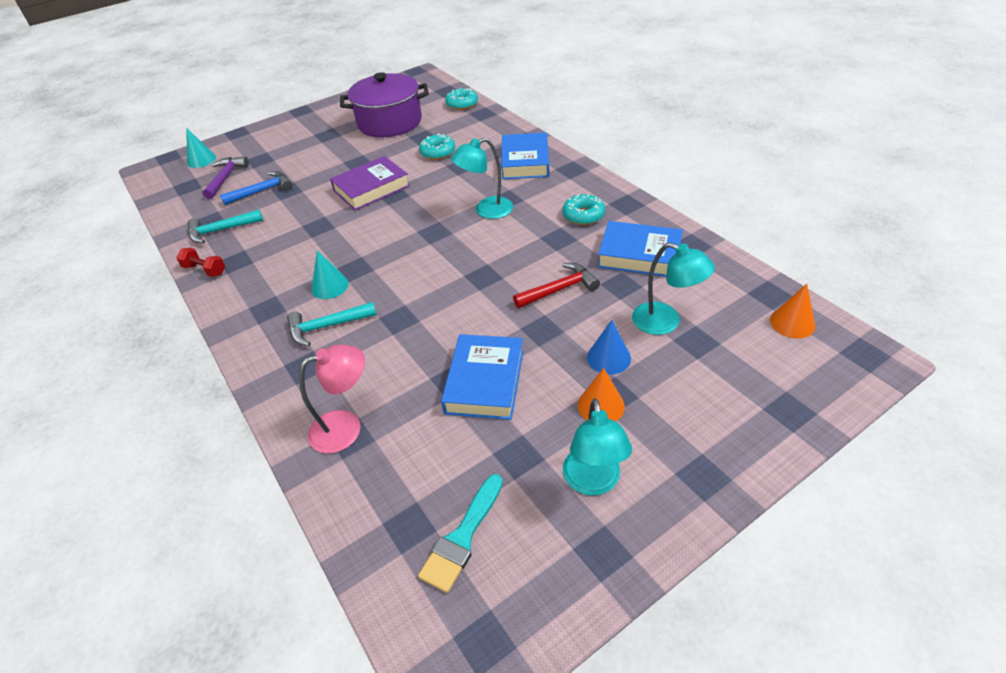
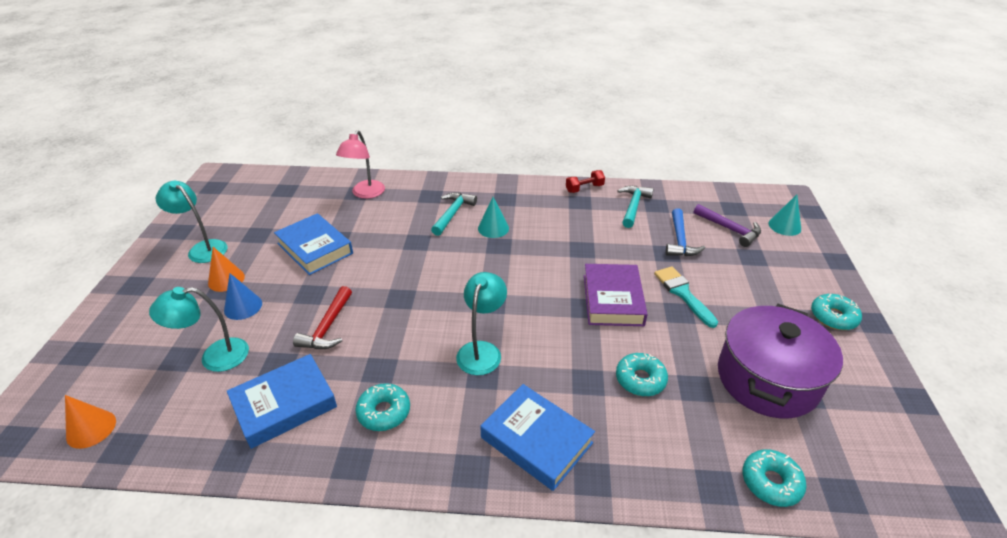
camera: 125 degrees right, 5 degrees down
turquoise brush [418,474,503,593] -> turquoise brush moved to [654,266,718,328]
none -> turquoise donut [811,293,862,330]

